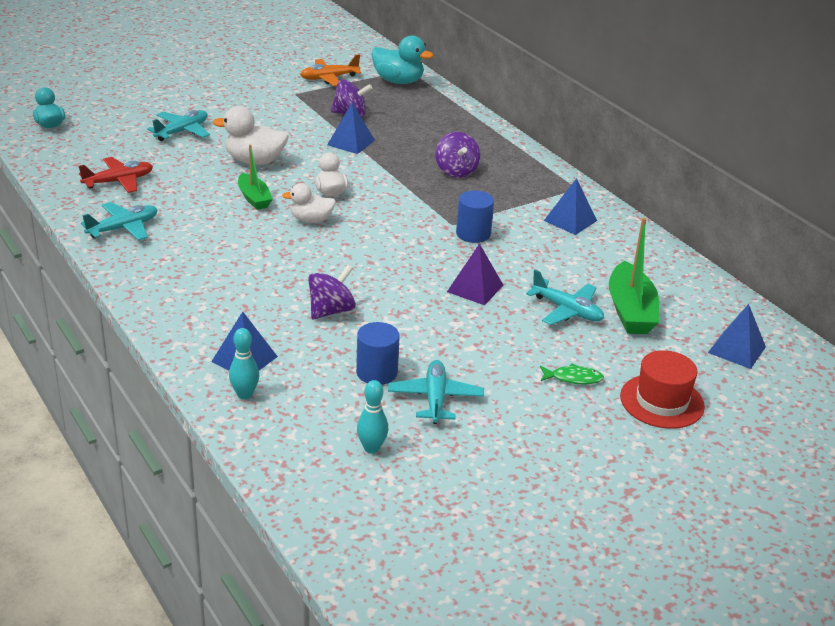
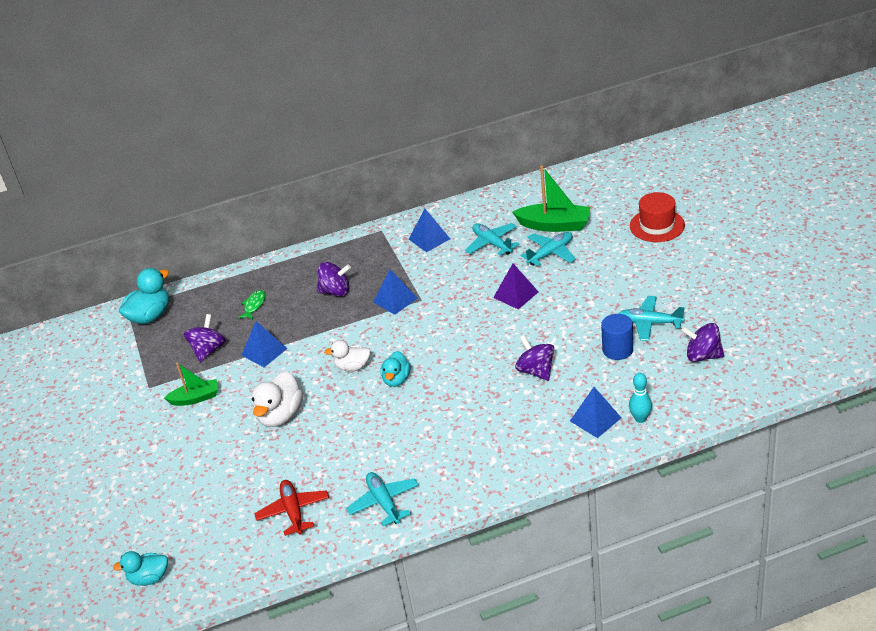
camera: 70 degrees left, 5 degrees up
turquoise plane [147,110,210,141] -> turquoise plane moved to [465,223,520,256]
green boat [238,144,273,210] -> green boat moved to [164,363,218,406]
white duck [282,183,336,223] -> turquoise duck [380,351,411,387]
orange plane [300,54,361,86] -> none
turquoise bowling pin [357,380,388,454] -> purple spinning top [681,323,724,362]
blue cylinder [456,190,494,243] -> none
green fish [540,363,604,384] -> green fish moved to [238,290,265,319]
blue pyramid [708,304,766,369] -> blue pyramid moved to [373,269,417,315]

